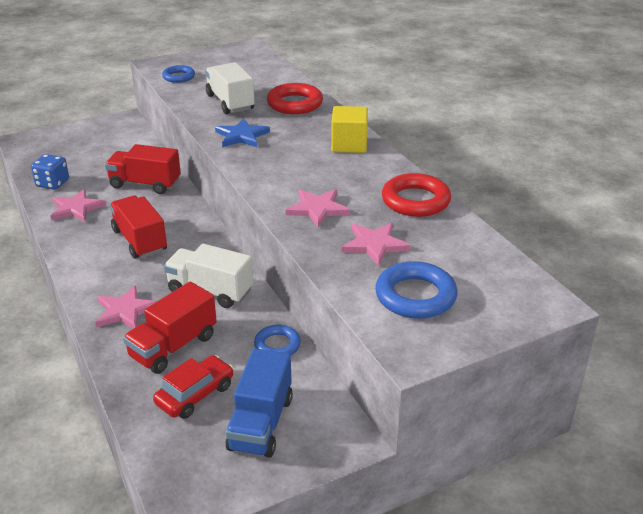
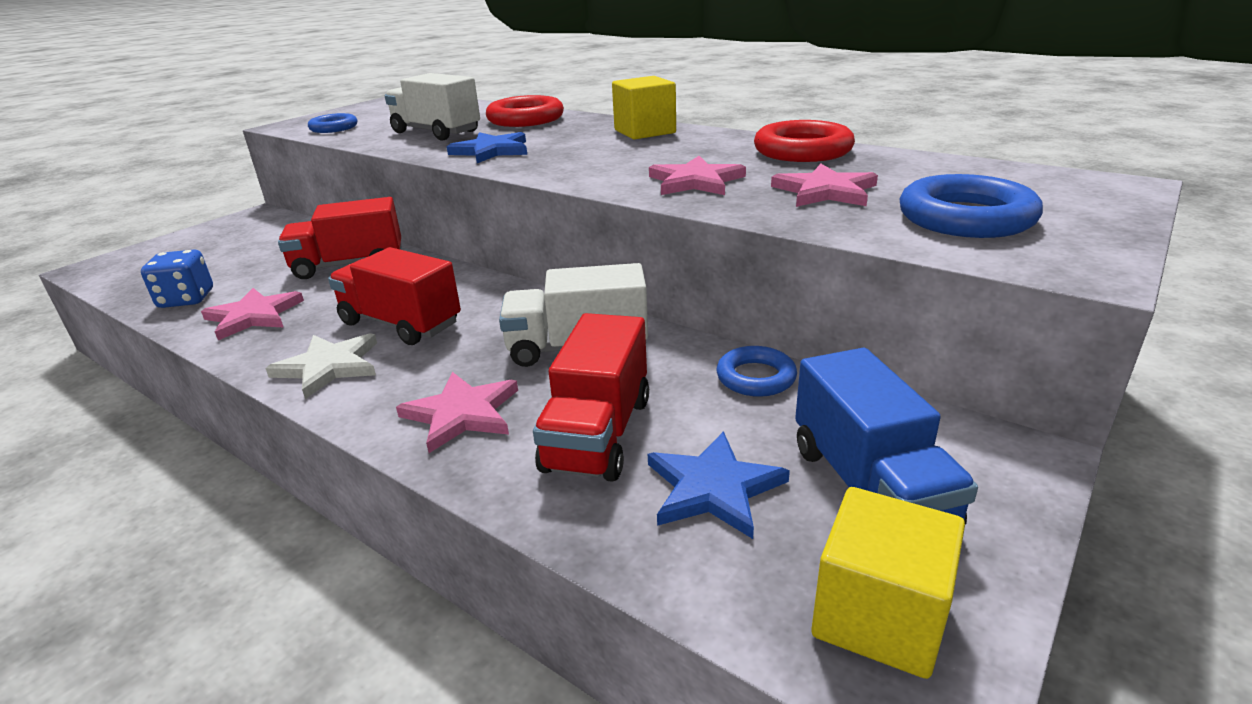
camera: 25 degrees left, 5 degrees down
red car [153,355,234,419] -> blue star [648,431,790,539]
none -> white star [265,333,377,399]
none -> yellow cube [811,487,965,679]

